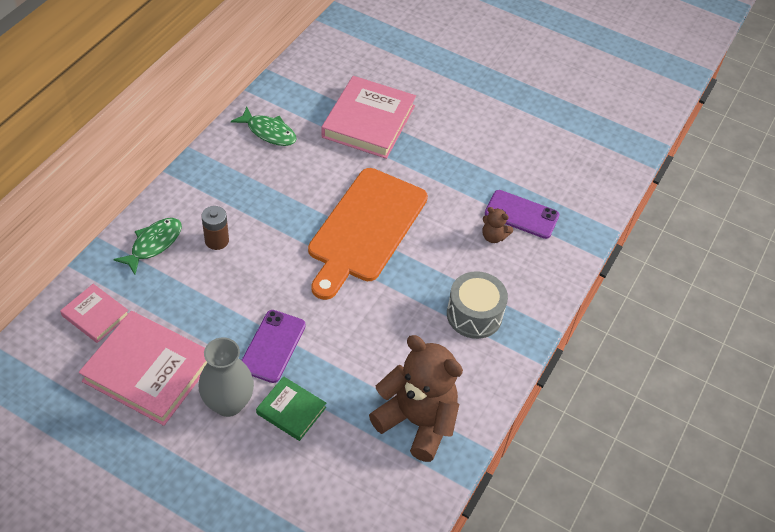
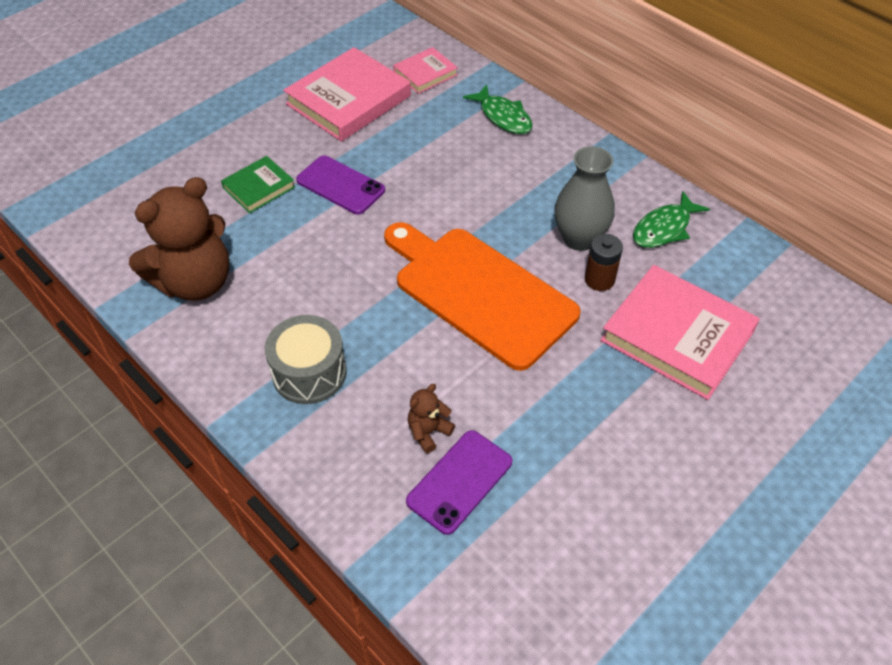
camera: 110 degrees right, 0 degrees up
grey vase [199,337,254,417] -> grey vase moved to [554,146,615,251]
brown battery [201,206,229,250] -> brown battery moved to [585,234,623,291]

